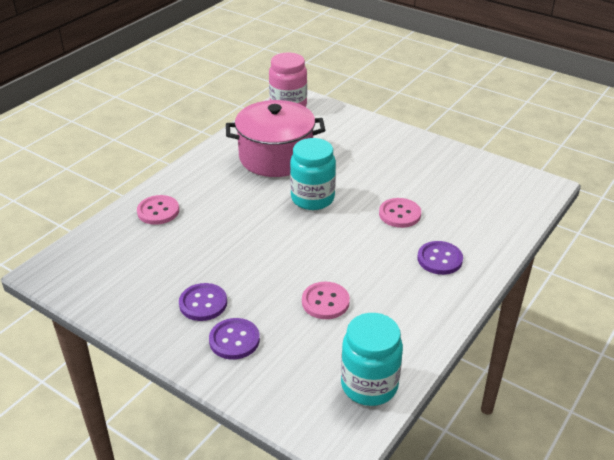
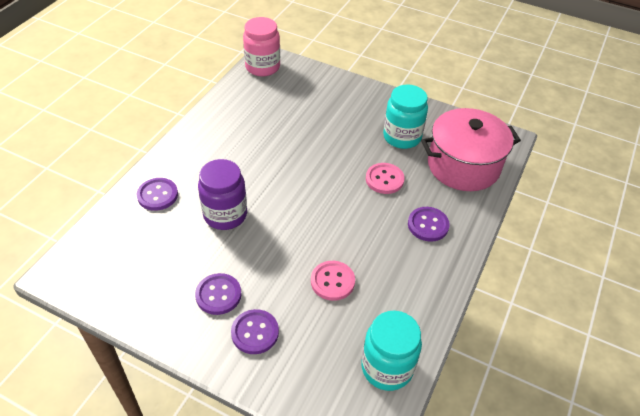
camera: 10 degrees left, 10 degrees up
pink button [137,195,179,225] -> purple button [137,178,178,211]
pink pot [226,100,325,177] -> pink pot moved to [421,108,521,191]
turquoise jar [290,138,336,210] -> turquoise jar moved to [383,84,428,149]
none -> purple jar [198,159,247,230]

